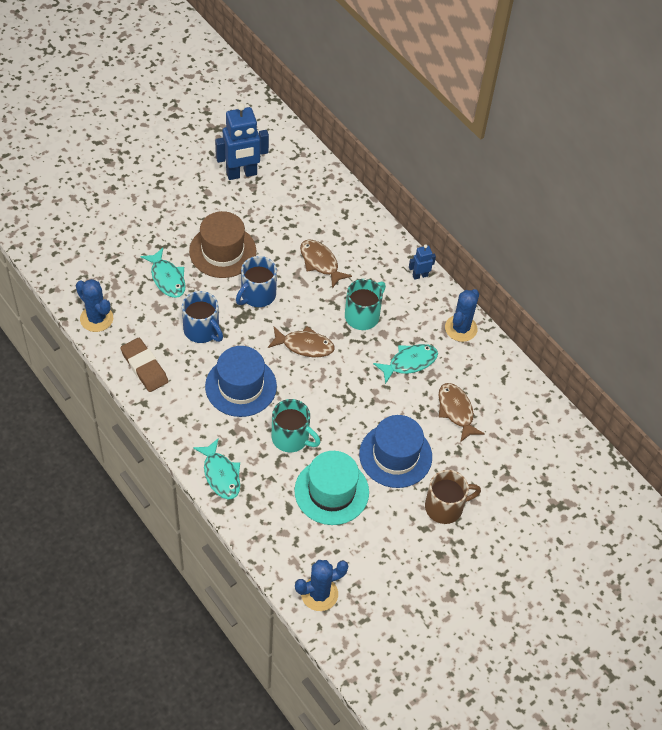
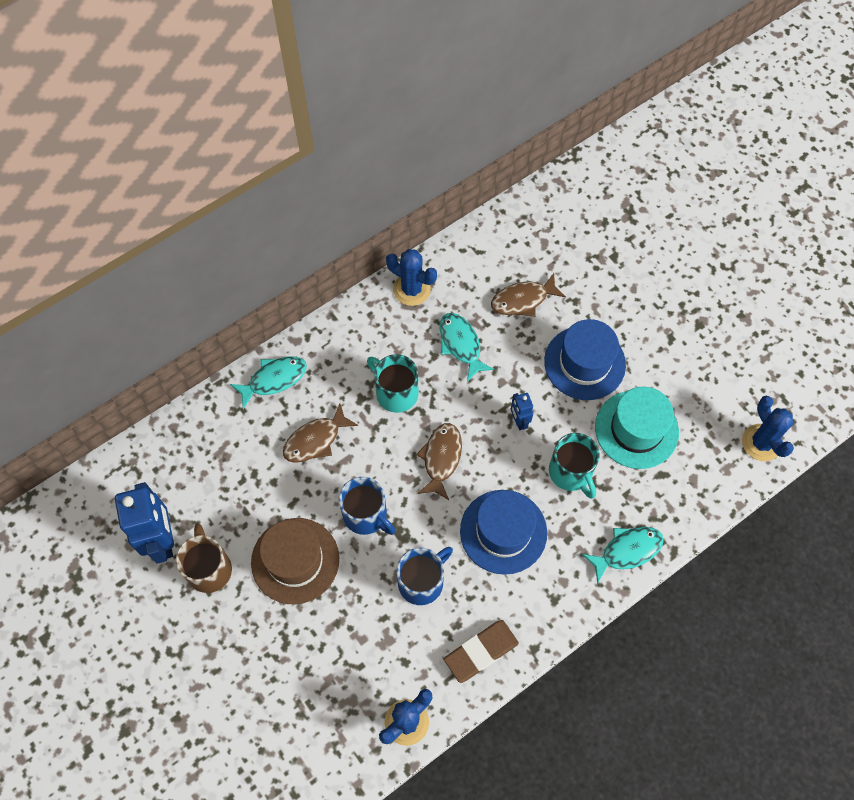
camera: 85 degrees left, 10 degrees up
turquoise fish [140,248,186,298] -> turquoise fish moved to [230,356,307,409]
turquoise mug [271,399,320,452] -> turquoise mug turned 120 degrees clockwise [549,433,599,499]
blue robot [409,245,436,280] -> blue robot moved to [511,393,533,430]
brown mug [425,470,481,524] -> brown mug moved to [176,523,232,593]

